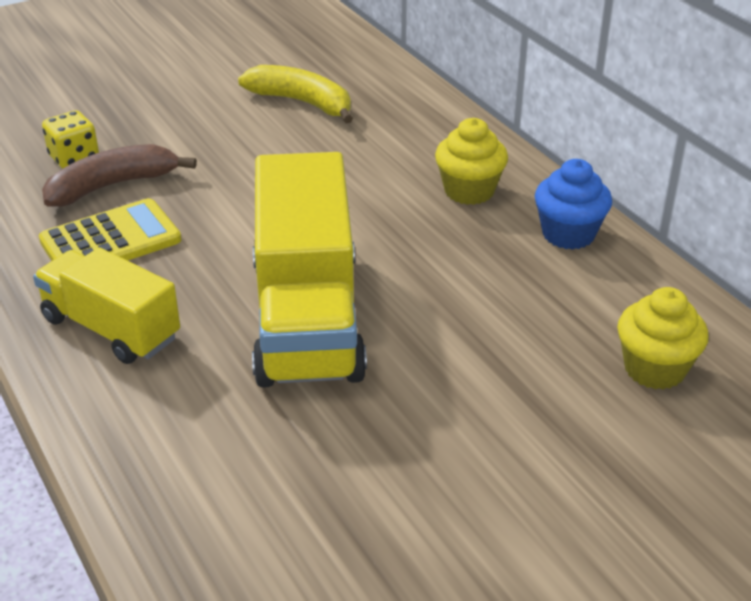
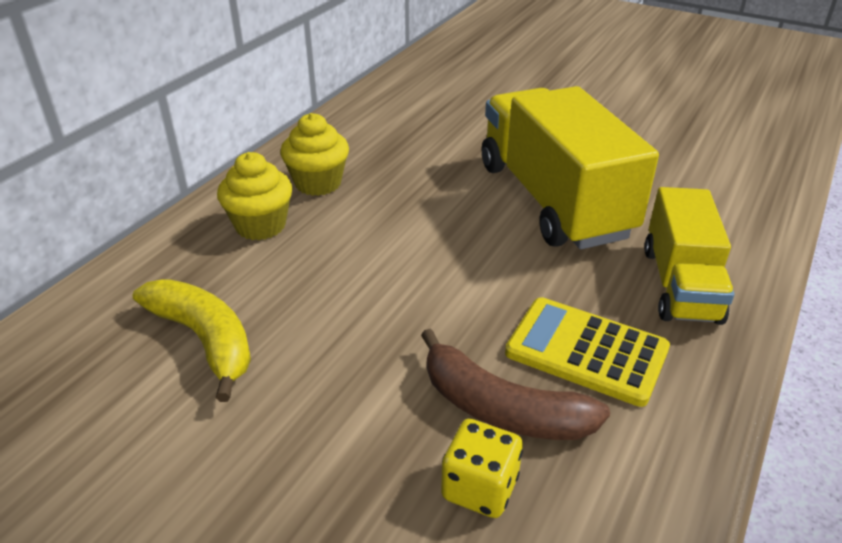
camera: 120 degrees left, 0 degrees up
yellow banana [238,65,353,123] -> yellow banana turned 135 degrees clockwise [133,280,251,402]
yellow truck [252,152,367,388] -> yellow truck turned 75 degrees counterclockwise [482,86,659,249]
blue cupcake [535,159,612,250] -> none
yellow cupcake [617,287,709,389] -> yellow cupcake moved to [217,152,292,240]

